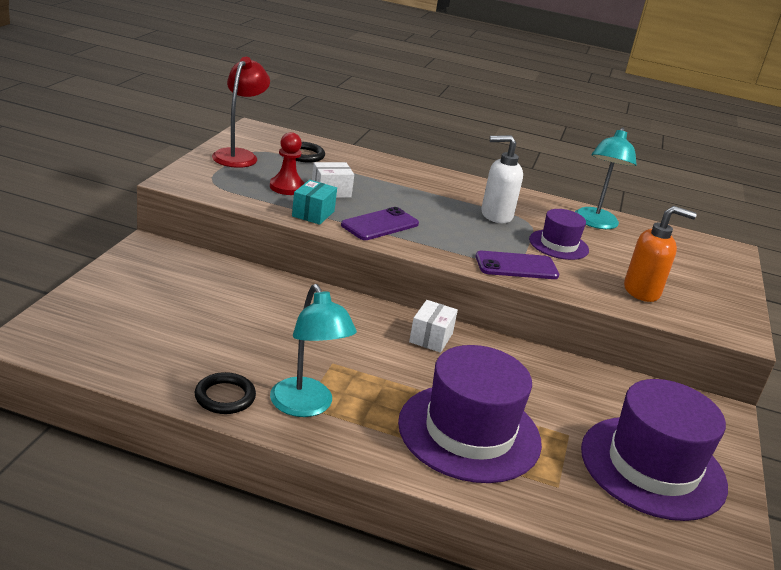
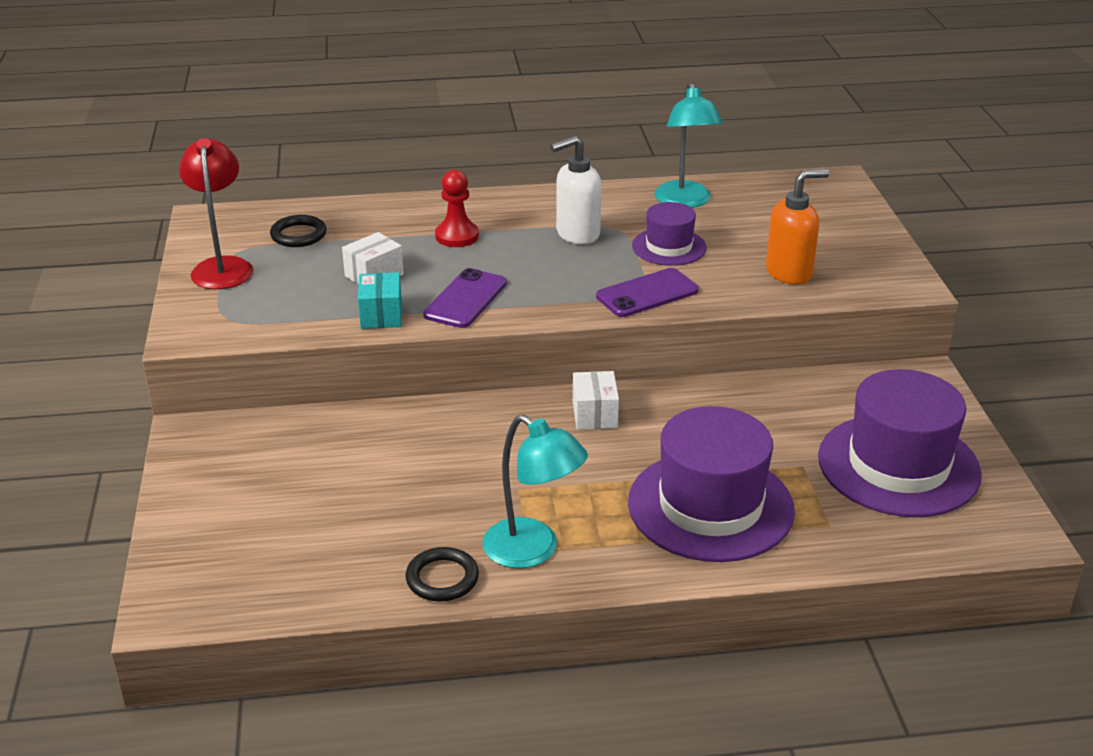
camera: 20 degrees left, 5 degrees up
red pawn [270,132,305,195] -> red pawn moved to [435,170,479,247]

